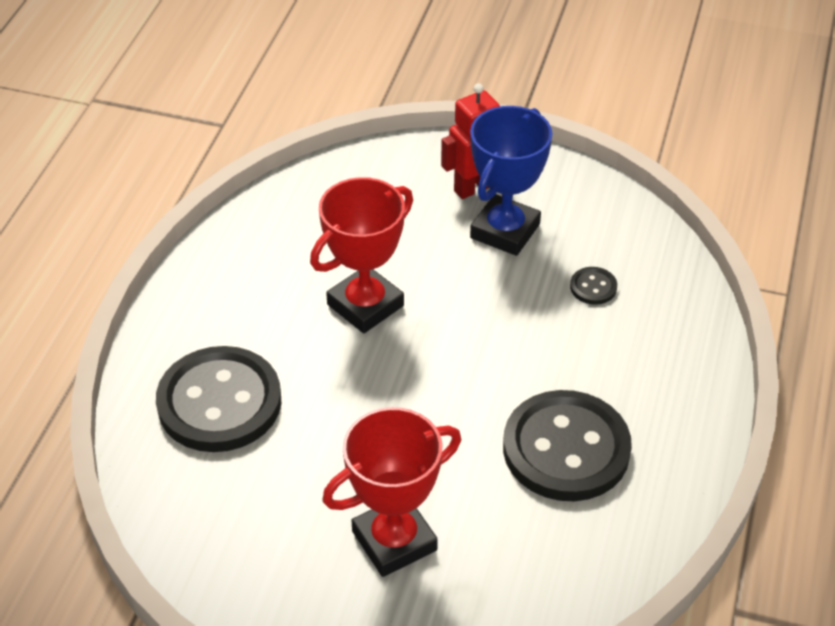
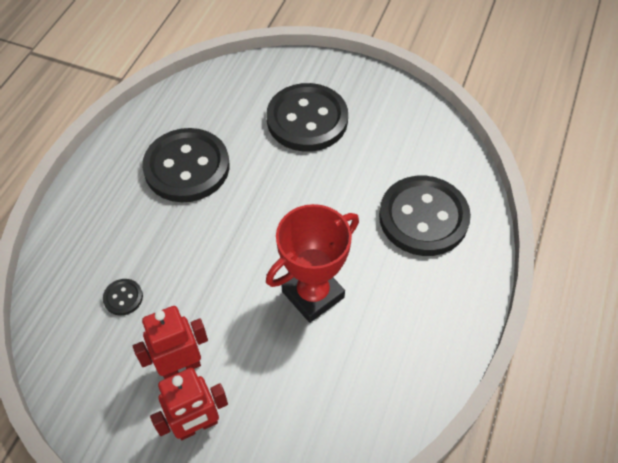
camera: 175 degrees left, 10 degrees up
red trophy [322,407,461,577] -> black button [267,83,348,152]
blue trophy [470,106,552,256] -> red robot [133,306,208,379]

